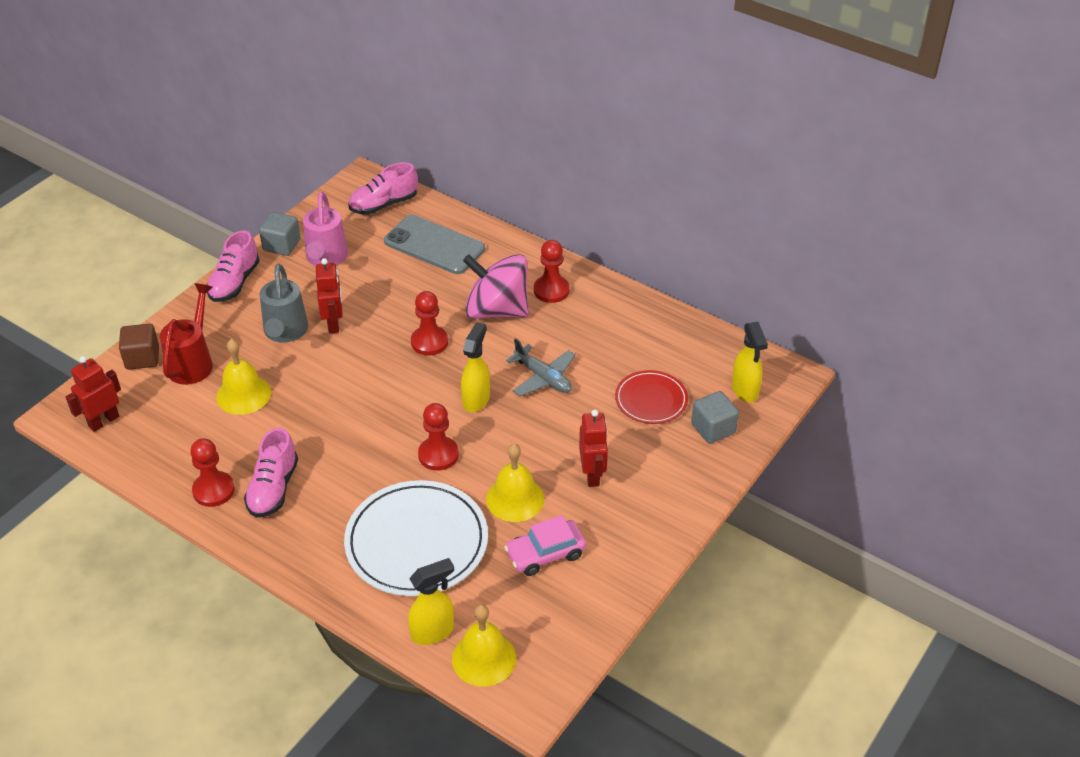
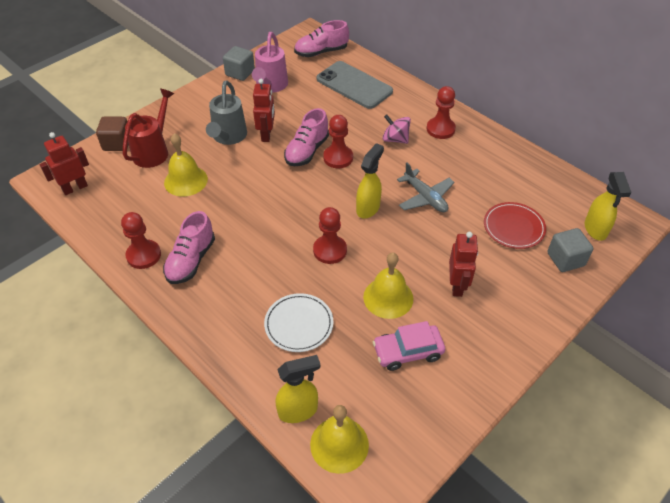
camera: 10 degrees right, 5 degrees up
pink shoe [206,230,260,302] -> pink shoe moved to [284,108,329,166]
white plate [344,480,488,596] -> white plate [264,293,333,352], size x0.56
pink spinning top [463,254,529,319] -> pink spinning top [383,115,411,144], size x0.52

